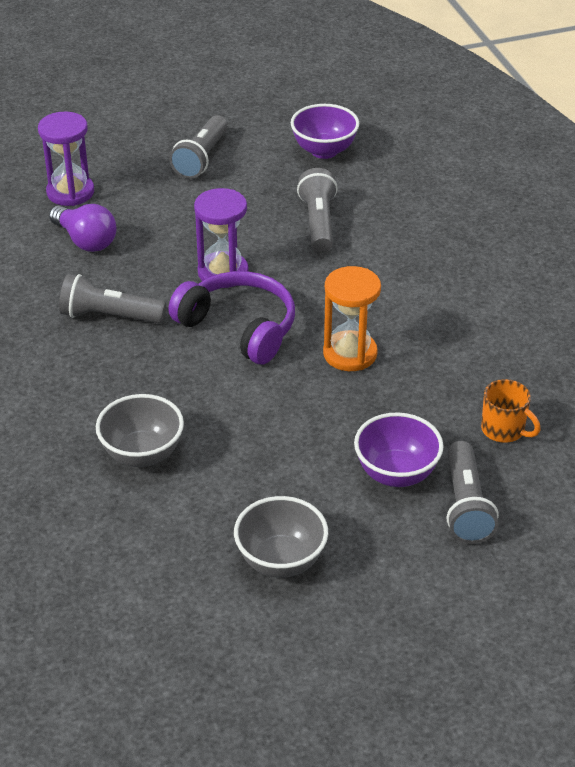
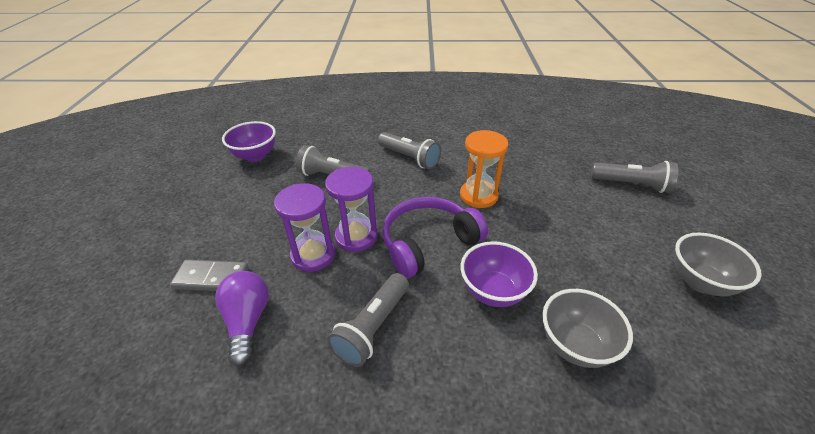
camera: 70 degrees left, 0 degrees up
purple hourglass [38,112,94,206] -> purple hourglass moved to [274,183,336,272]
purple light bulb [49,204,117,252] -> purple light bulb turned 75 degrees counterclockwise [215,271,269,367]
grey flashlight [169,115,228,179] -> grey flashlight moved to [378,132,441,169]
purple bowl [354,412,444,487] -> purple bowl moved to [461,241,538,307]
orange mug [481,379,541,443] -> none
none -> grey domino [170,260,249,291]

